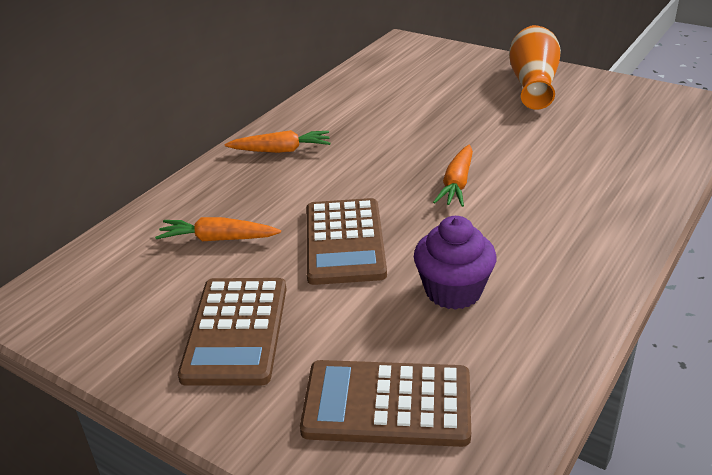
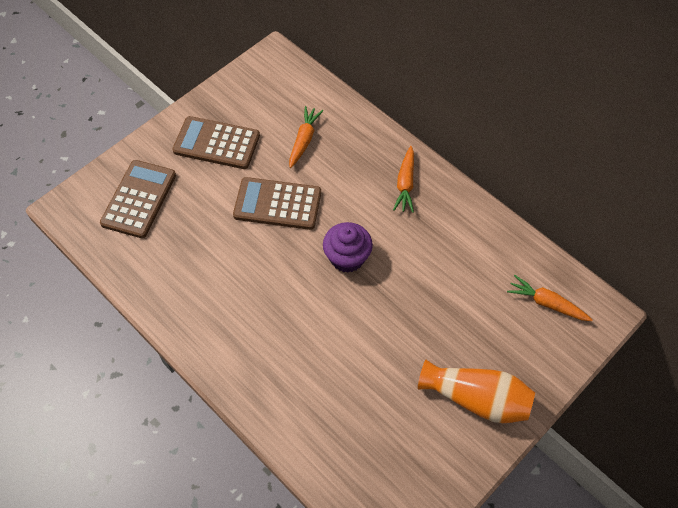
camera: 100 degrees right, 25 degrees up
purple cupcake [414,216,496,310] -> purple cupcake moved to [323,222,373,273]
orange carrot [433,145,473,207] -> orange carrot moved to [507,275,592,321]

